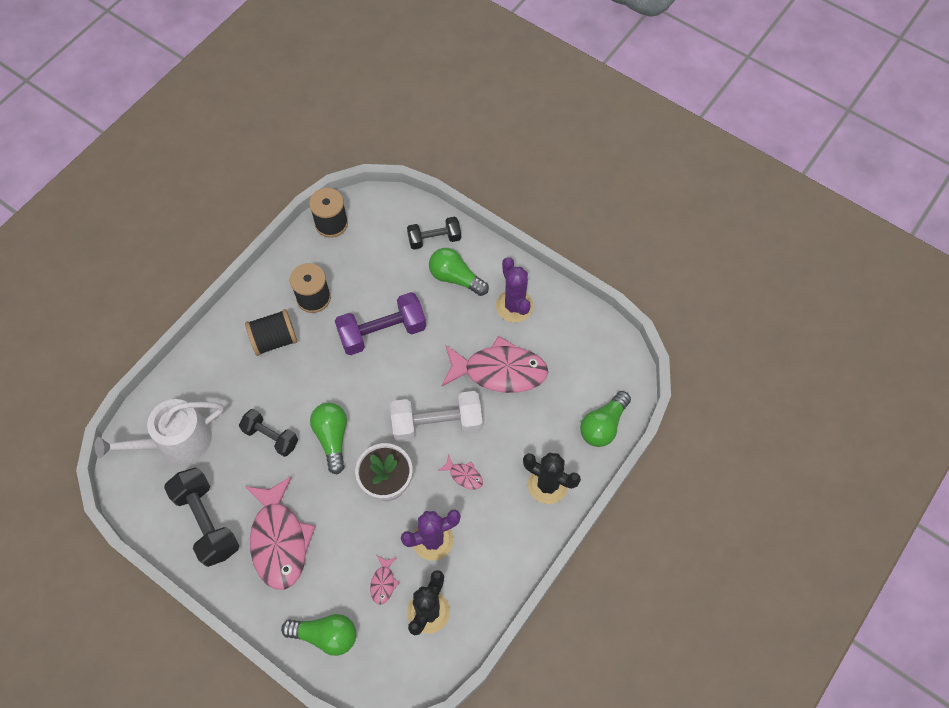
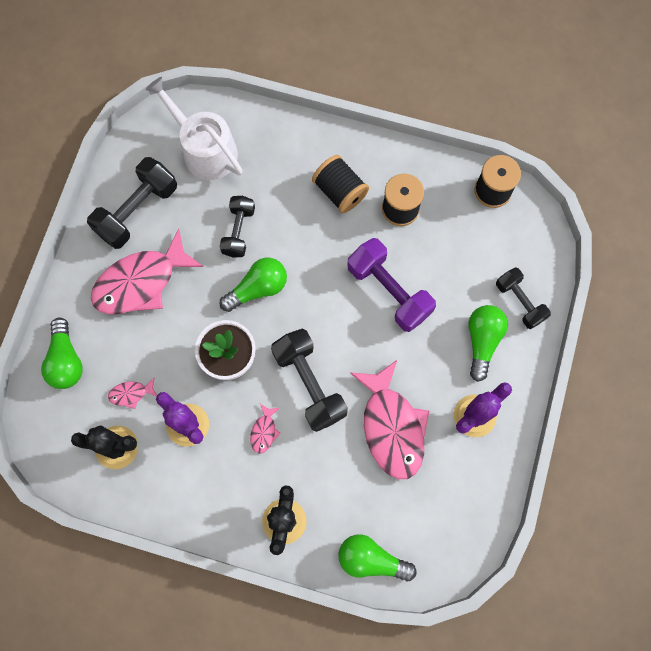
camera: 70 degrees right, 10 degrees up
white dumbbell [390,391,483,442] -> black dumbbell [271,329,348,432]

